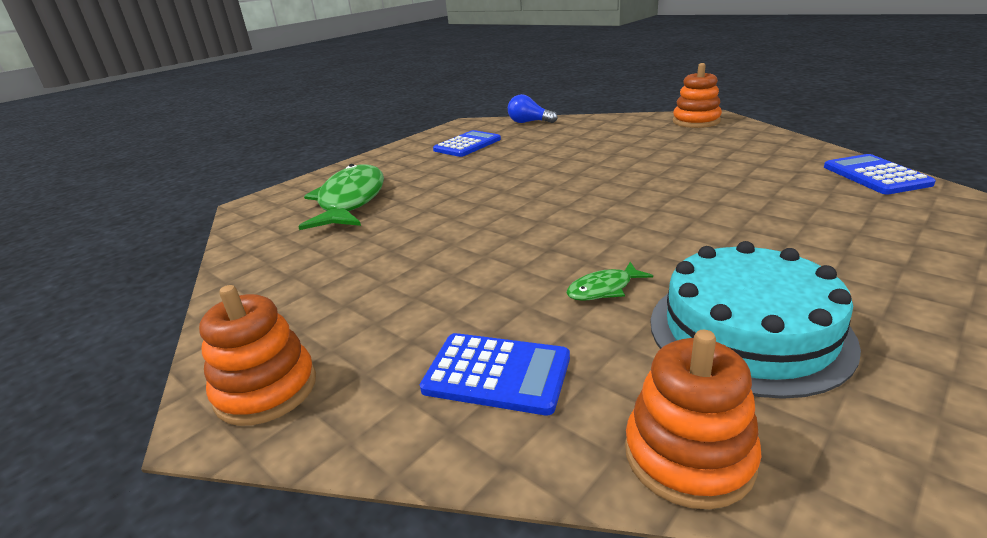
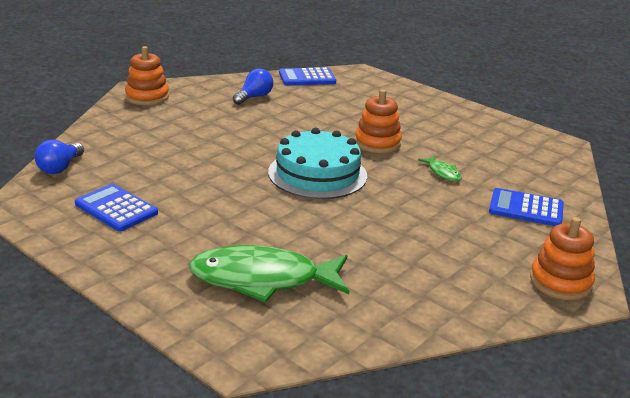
camera: 95 degrees left, 0 degrees up
blue calculator [420,333,570,415] -> blue calculator turned 90 degrees counterclockwise [489,188,564,226]
orange stacking toy [625,330,762,509] -> orange stacking toy moved to [355,89,402,153]
turquoise cake [650,241,861,399] -> turquoise cake moved to [268,128,367,199]
none -> blue light bulb [233,68,273,105]

